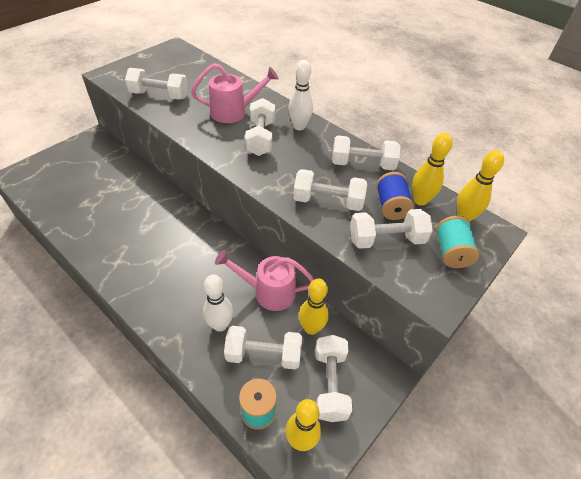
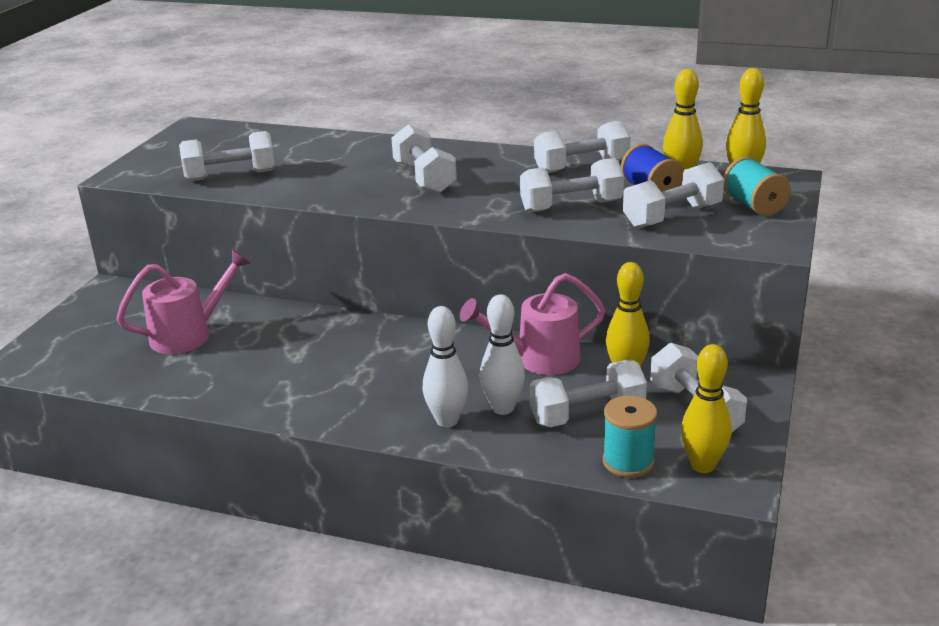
camera: 20 degrees left, 20 degrees down
pink watering can [191,63,279,123] -> pink watering can moved to [116,249,250,354]
white bowling pin [288,60,313,130] -> white bowling pin moved to [423,306,468,427]

